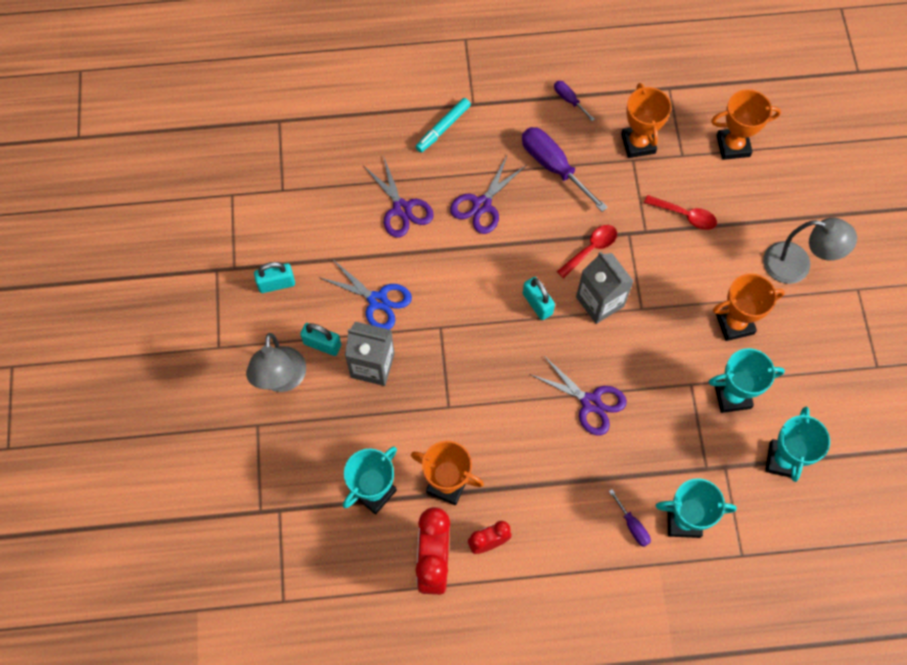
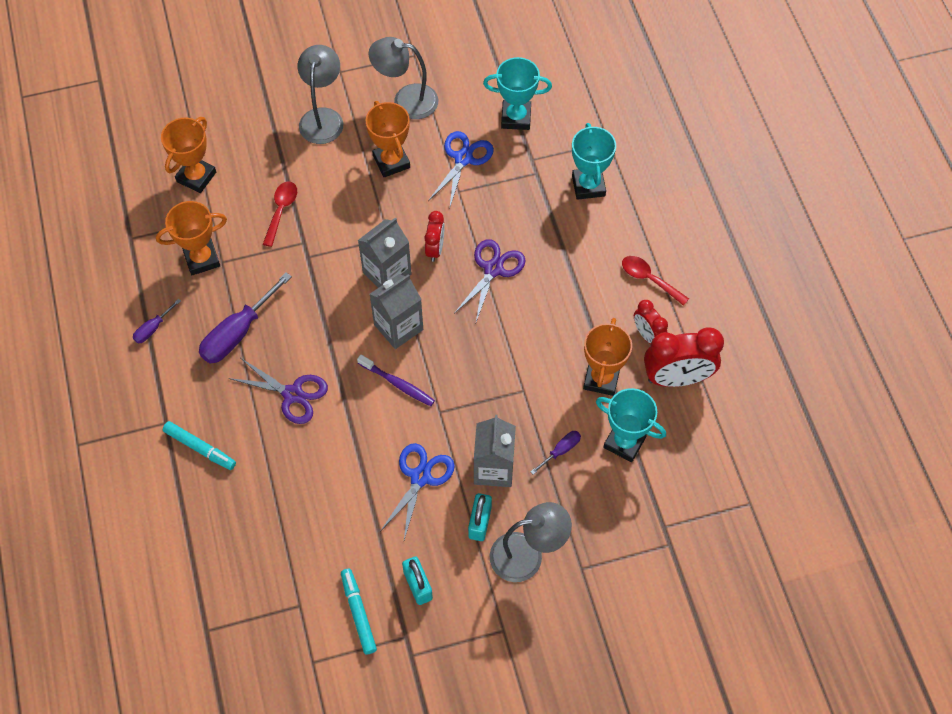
camera: 100 degrees left, 5 degrees down
purple scissors [363,155,434,237] -> none
turquoise padlock [523,277,555,320] -> grey carton [370,274,423,349]
red spoon [557,225,617,278] -> red spoon moved to [622,256,689,306]
purple screwdriver [609,489,651,547] -> purple screwdriver moved to [530,431,581,475]
turquoise trophy [709,348,785,413] -> blue scissors [428,131,494,209]
orange trophy [711,89,781,160] -> orange trophy turned 45 degrees clockwise [161,117,216,193]
none -> turquoise marker [341,569,377,654]
none -> purple toothbrush [357,355,435,406]
none -> grey lamp [369,37,438,119]
none -> red clock [425,211,445,262]

